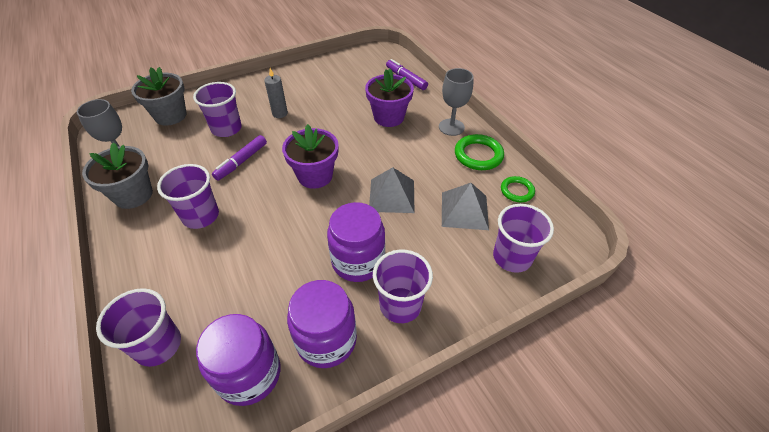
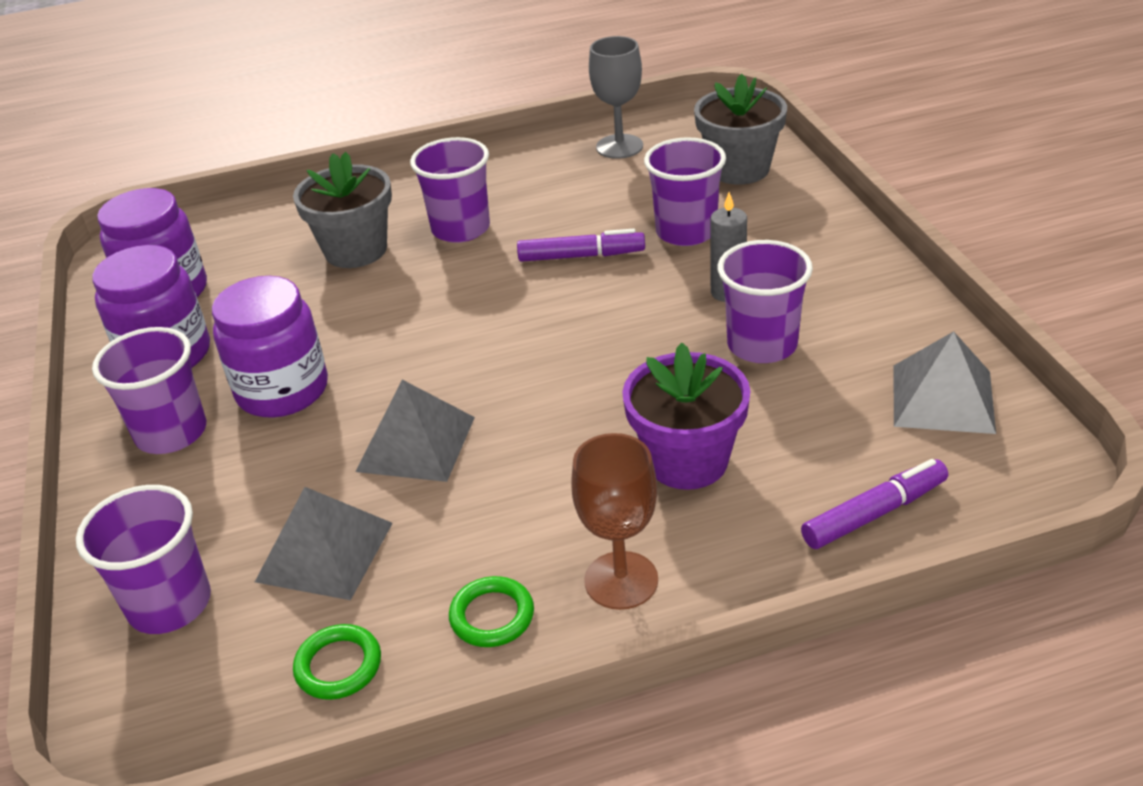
camera: 105 degrees right, 10 degrees down
grey flower pot [82,142,153,209] -> grey flower pot moved to [293,152,392,268]
purple cup [96,288,181,367] -> purple cup moved to [718,240,813,363]
purple marker [212,135,267,181] -> purple marker turned 135 degrees clockwise [517,229,645,262]
purple flower pot [282,124,338,189] -> none
grey goblet [439,68,474,136] -> brown goblet [571,433,658,610]
green ring [455,134,504,170] -> green ring [449,576,534,647], size x0.64
none -> grey pyramid [893,331,996,434]

